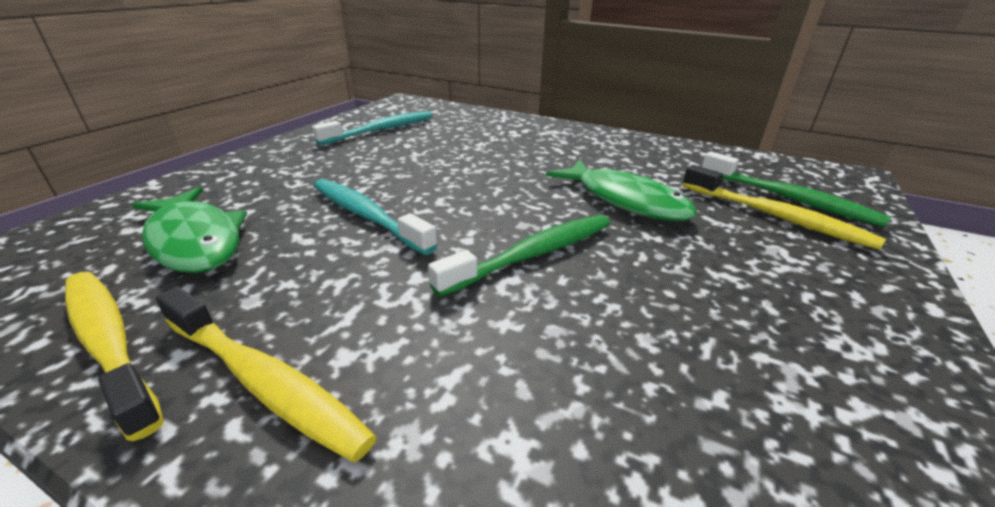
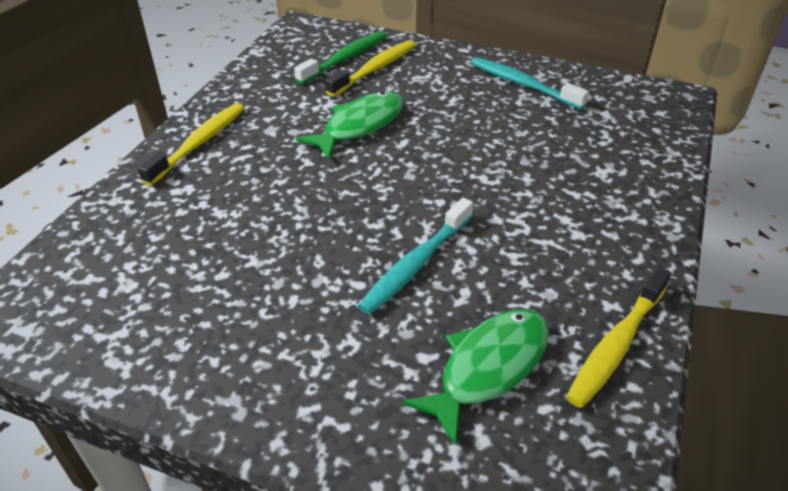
camera: 95 degrees left, 10 degrees up
yellow toothbrush [156,287,377,462] -> yellow toothbrush moved to [138,103,244,186]
turquoise toothbrush [312,111,433,145] -> turquoise toothbrush moved to [471,57,589,109]
green toothbrush [428,215,610,297] -> none

